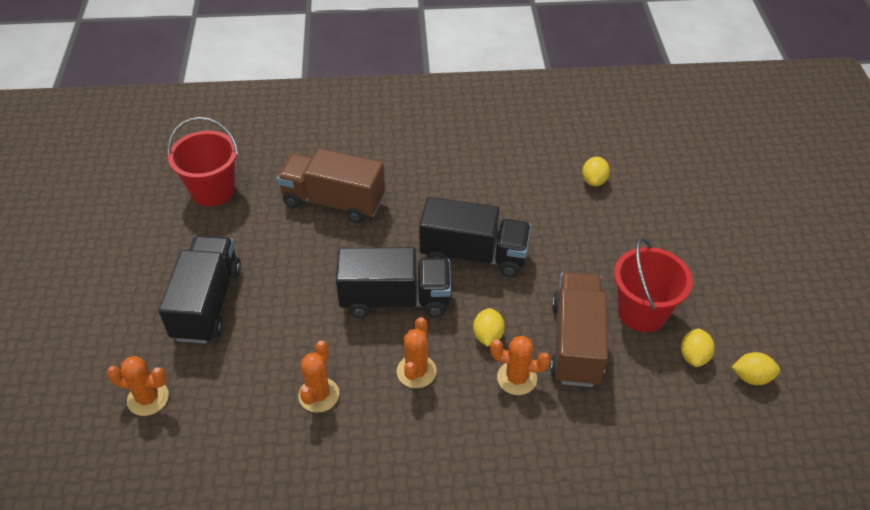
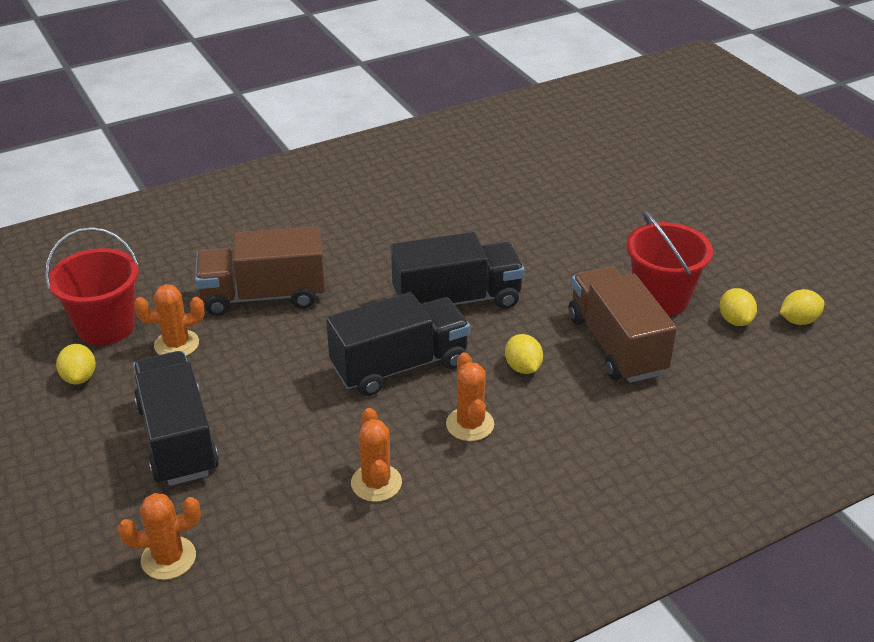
camera: 25 degrees left, 10 degrees down
orange cactus [490,336,551,395] -> orange cactus moved to [134,284,204,356]
yellow lemon [582,157,610,186] -> yellow lemon moved to [56,344,96,384]

